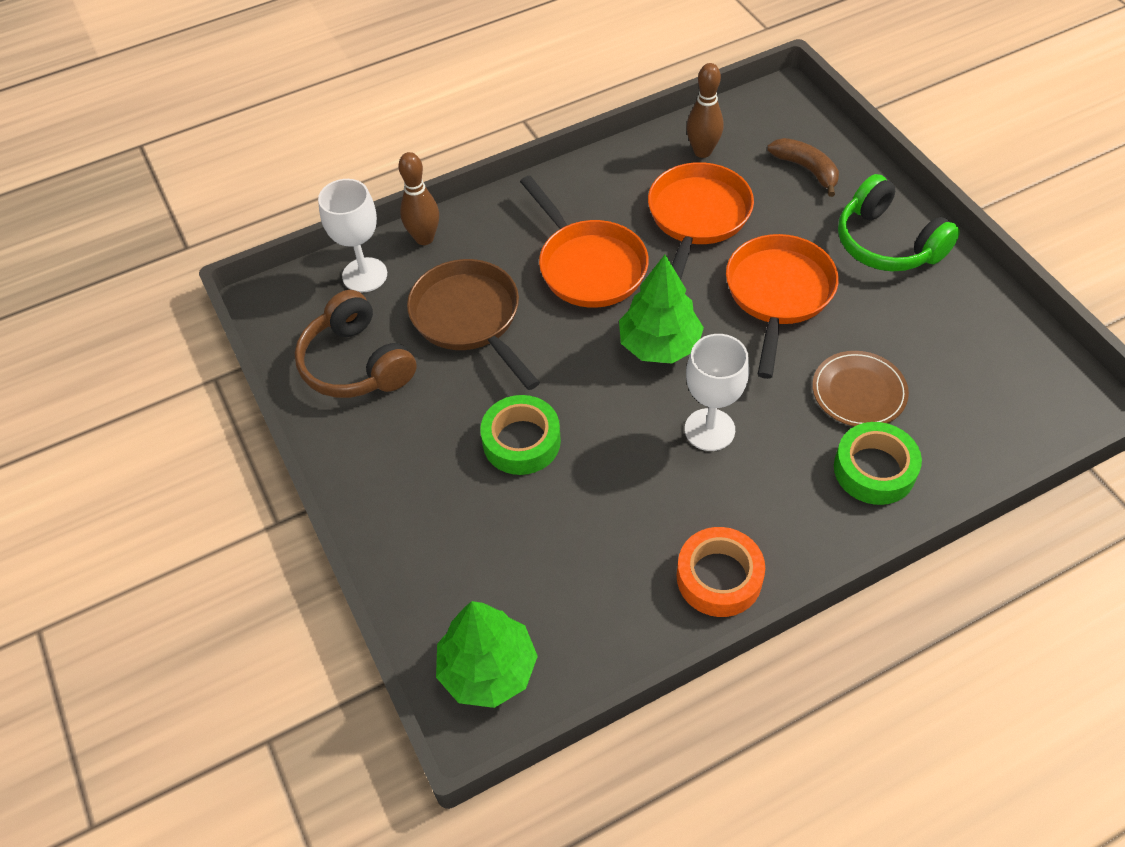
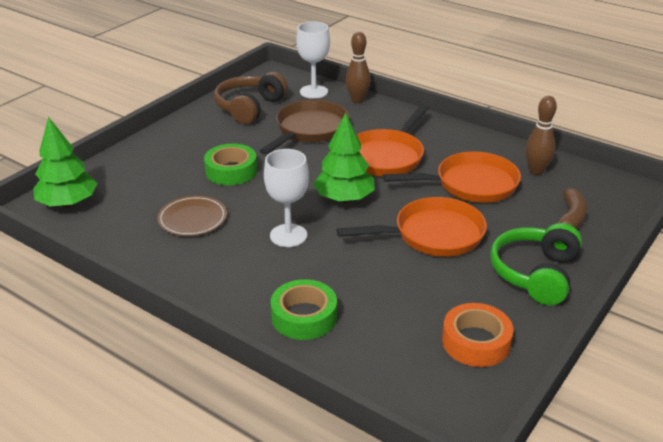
camera: 60 degrees right, 20 degrees down
orange tape [677,527,765,617] -> orange tape moved to [442,303,514,367]
brown plate [812,351,909,427] -> brown plate moved to [157,196,227,236]

